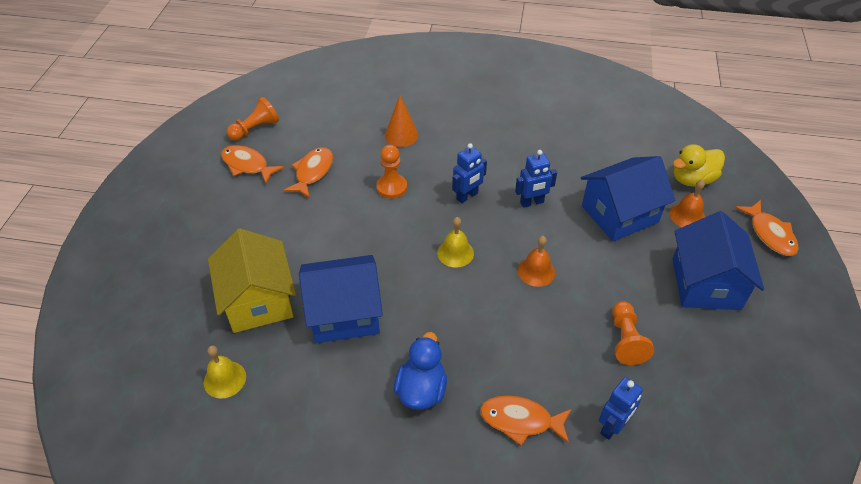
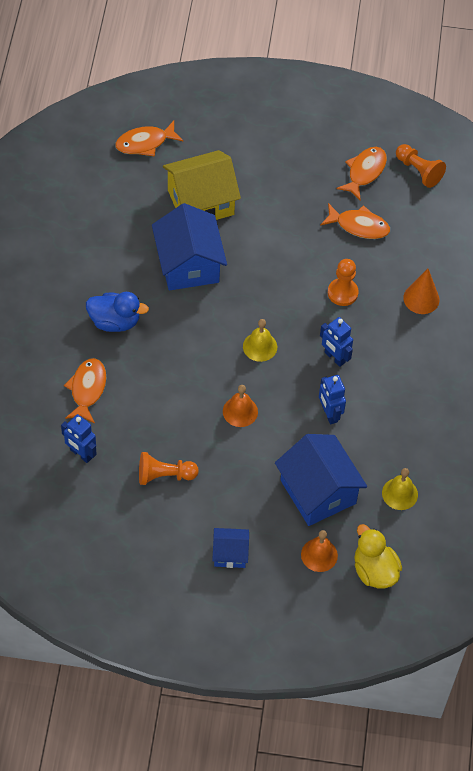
camera: 85 degrees right, 10 degrees up
yellow bell [204,345,246,399] -> yellow bell moved to [382,468,418,510]
blue house [672,211,764,310] -> blue house [212,528,249,568], size x0.52
orange fish [735,200,799,256] -> orange fish moved to [115,121,183,157]

